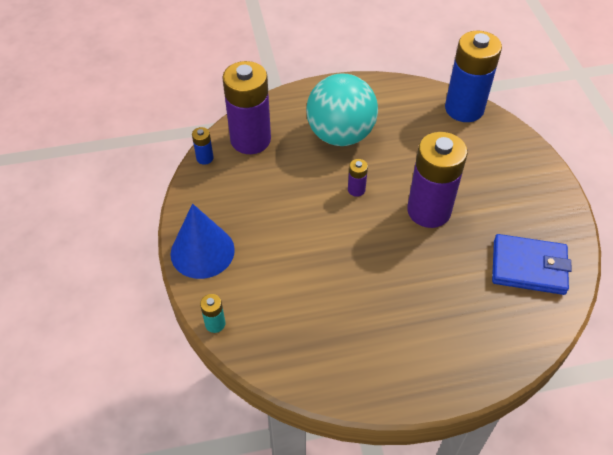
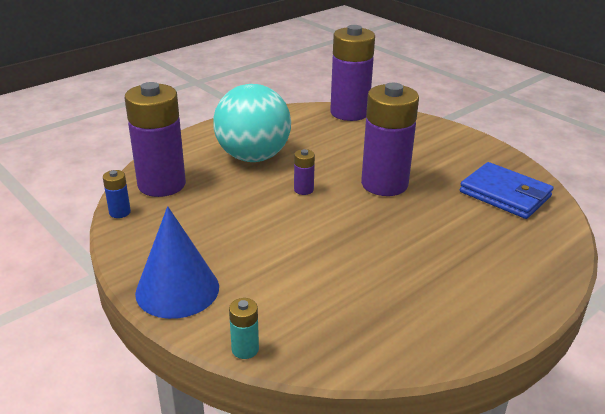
camera: 30 degrees left, 20 degrees down
blue battery [445,31,502,122] -> purple battery [330,25,375,121]
blue wallet [492,234,572,295] -> blue wallet turned 60 degrees clockwise [460,162,554,219]

